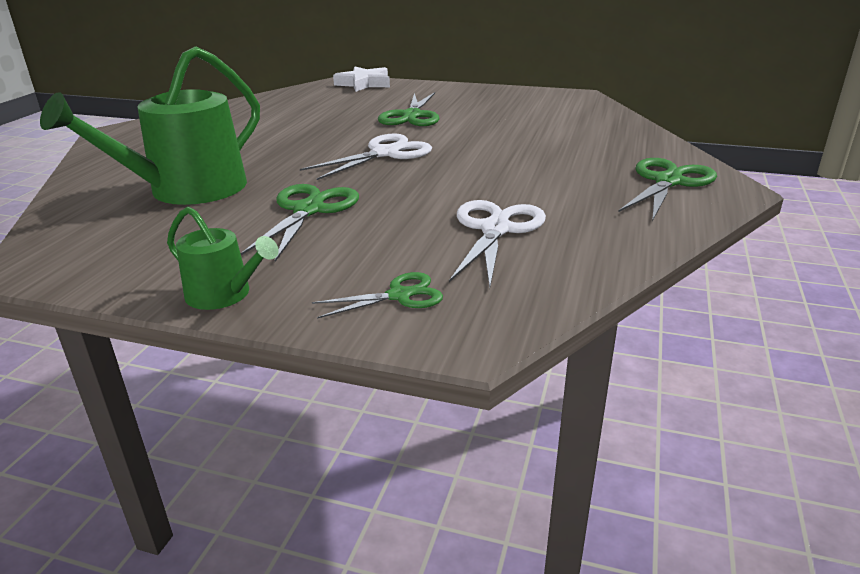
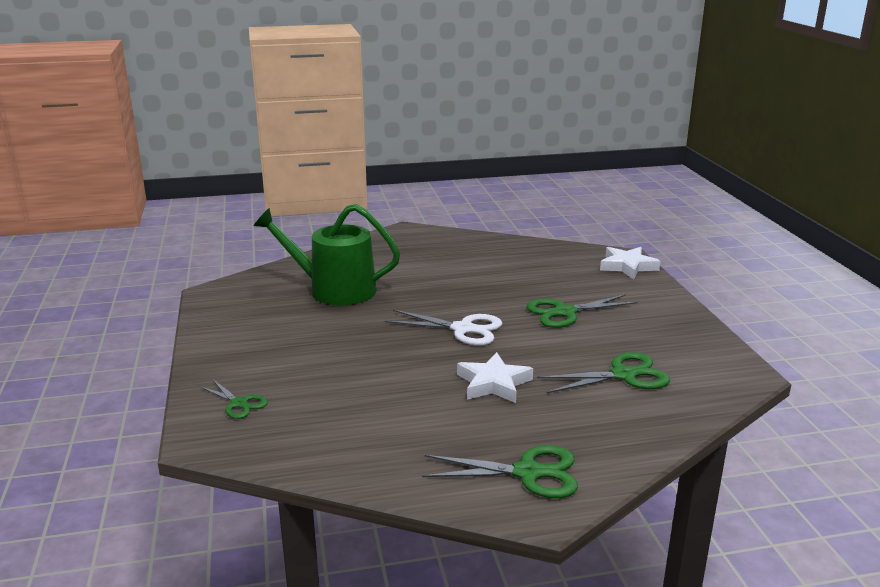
camera: 60 degrees right, 5 degrees down
green watering can [167,207,279,310] -> none
green scissors [240,184,359,262] -> green scissors moved to [537,352,670,393]
white scissors [449,200,546,288] -> none
none -> white star [457,352,533,403]

